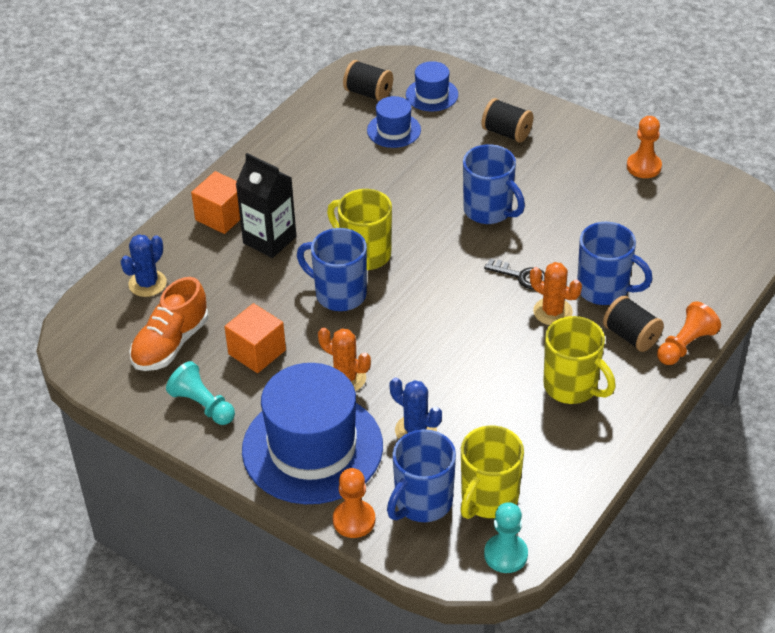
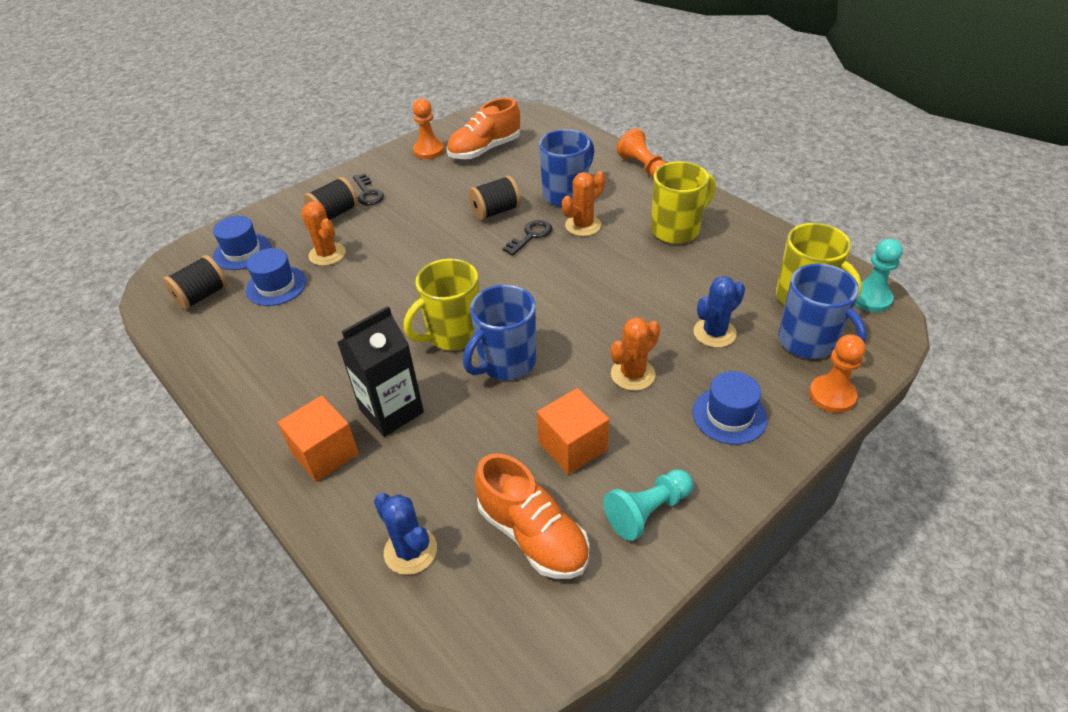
camera: 75 degrees left, 0 degrees up
blue hat [242,363,383,504] -> blue hat [693,371,767,445], size x0.47
blue mug [463,144,525,224] -> none
black spool [603,296,664,352] -> black spool moved to [469,176,521,220]
none -> orange cactus [301,201,346,266]
none -> black key [353,173,384,205]
none -> orange shoe [447,98,520,160]

